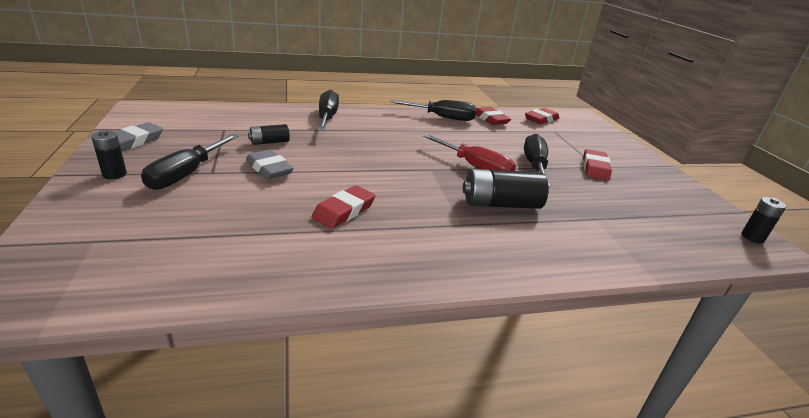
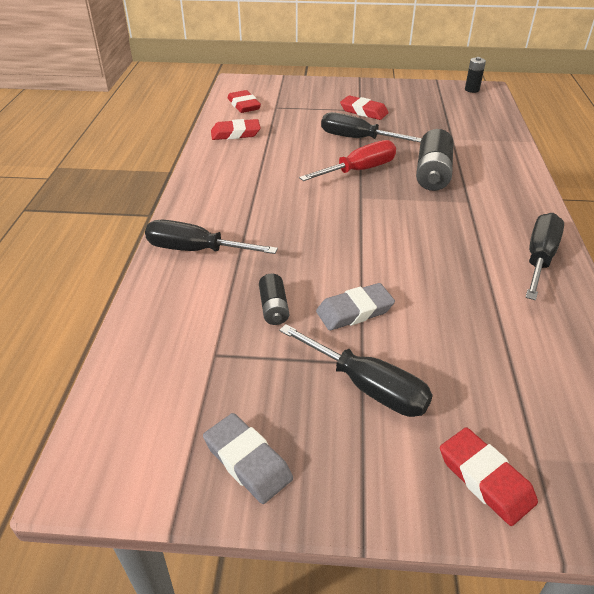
camera: 70 degrees left, 10 degrees up
black battery [91,130,127,179] -> none
red eraser [312,185,375,229] -> red eraser moved to [440,427,538,526]
black screwdriver [390,100,476,121] -> black screwdriver moved to [525,213,564,300]

